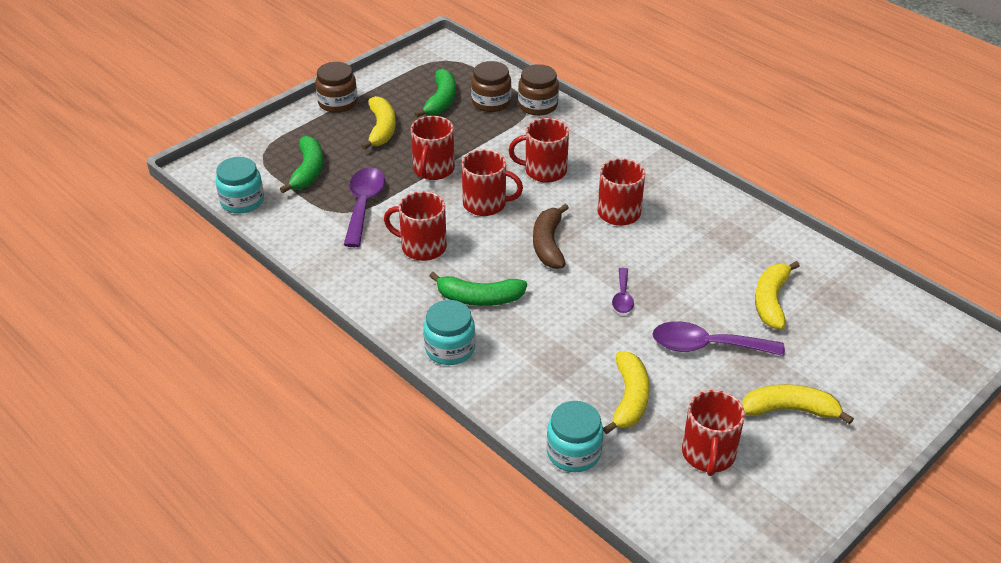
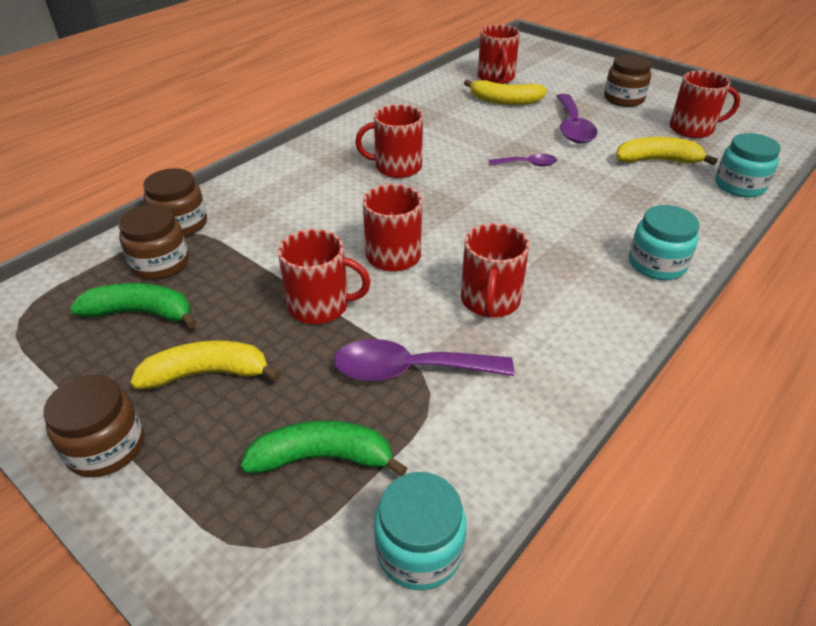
camera: 95 degrees left, 0 degrees up
green banana [429,272,527,306] -> none
red mug [509,118,569,183] -> red mug moved to [478,25,520,84]
brown banana [533,204,569,269] -> none
yellow banana [742,384,854,425] -> brown jar [604,55,651,107]

